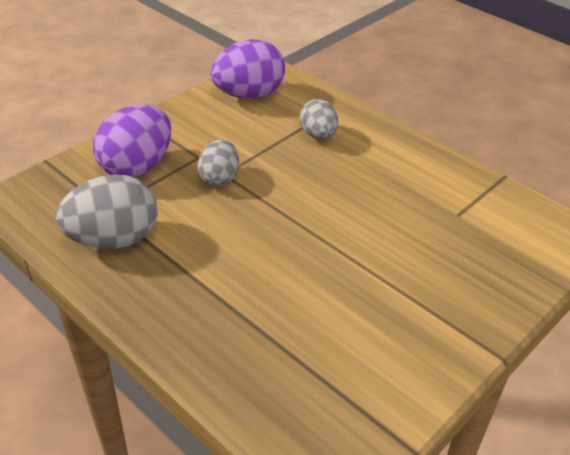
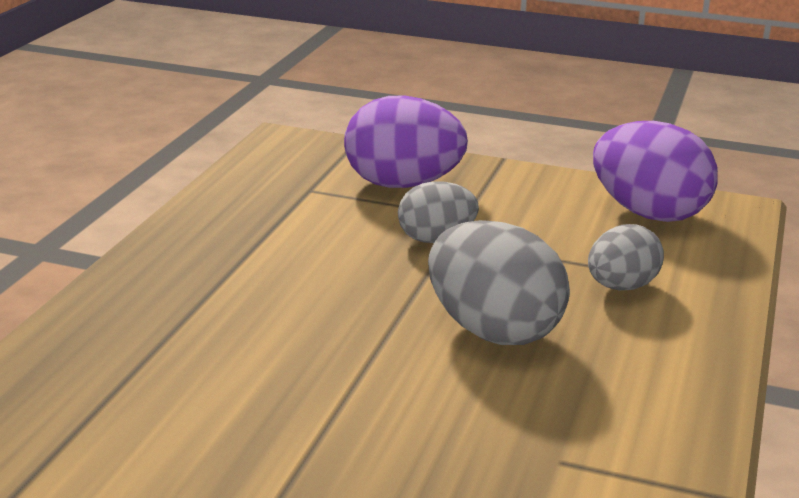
camera: 65 degrees right, 15 degrees down
grey egg [56,174,158,249] -> grey egg moved to [428,220,570,345]

